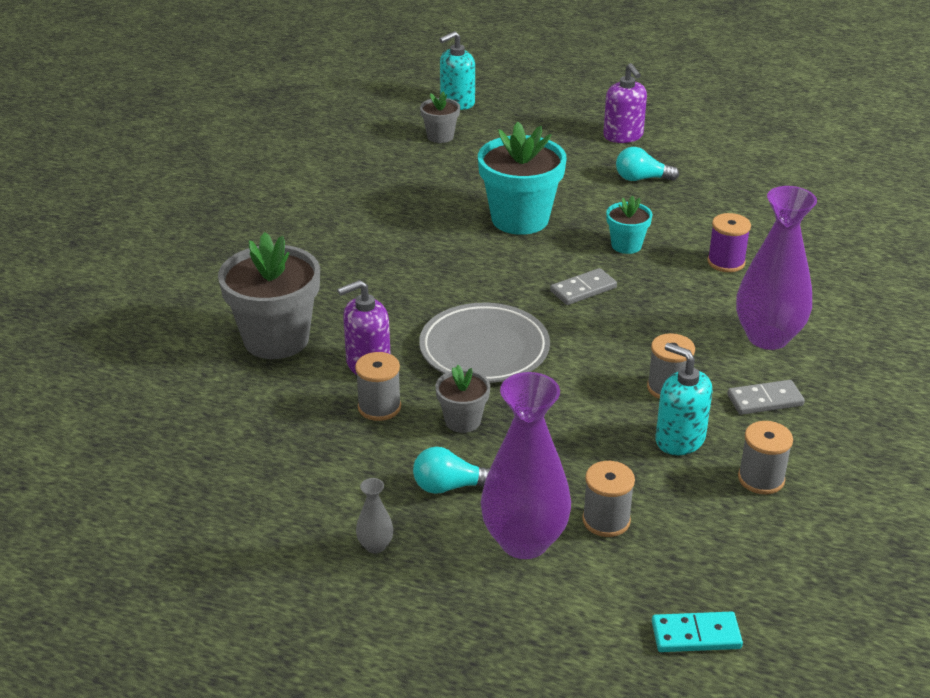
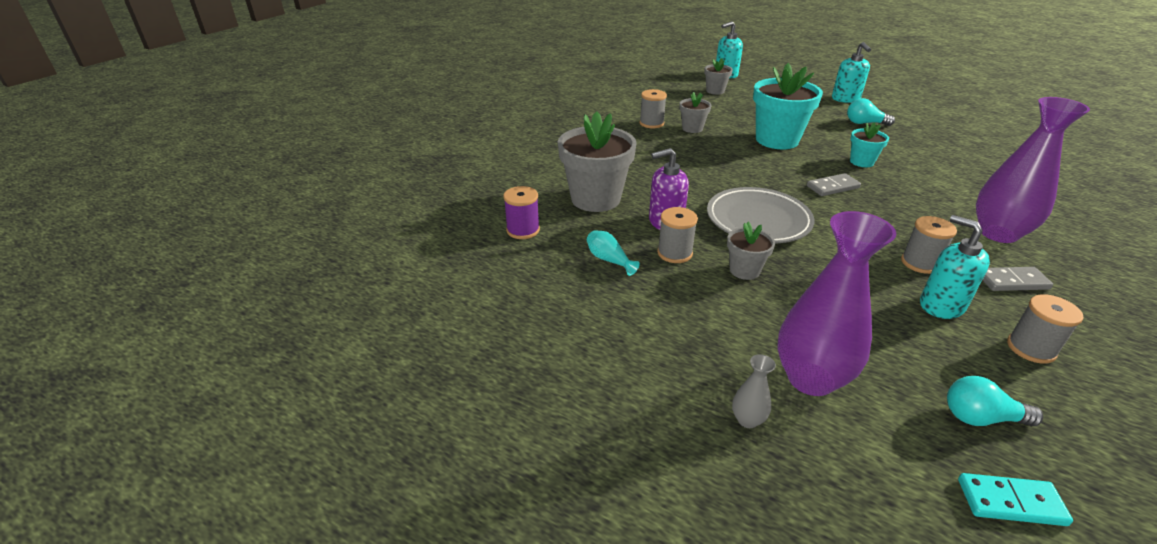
camera: 10 degrees right, 0 degrees up
grey vase [356,478,393,553] -> grey vase moved to [732,354,776,428]
turquoise light bulb [413,447,490,494] -> turquoise light bulb moved to [947,376,1043,426]
grey spool [582,461,635,537] -> grey spool moved to [640,89,667,128]
purple soap dispenser [603,63,647,143] -> turquoise soap dispenser [832,42,871,103]
purple spool [707,213,751,272] -> purple spool moved to [503,186,540,239]
none -> turquoise vase [587,230,640,276]
none -> grey flower pot [680,92,712,133]

